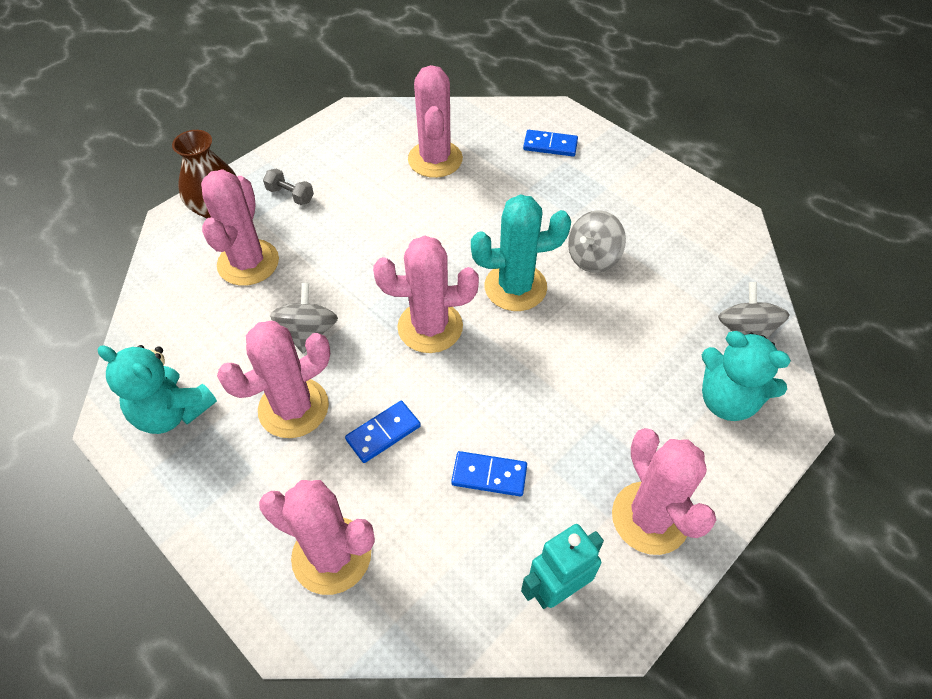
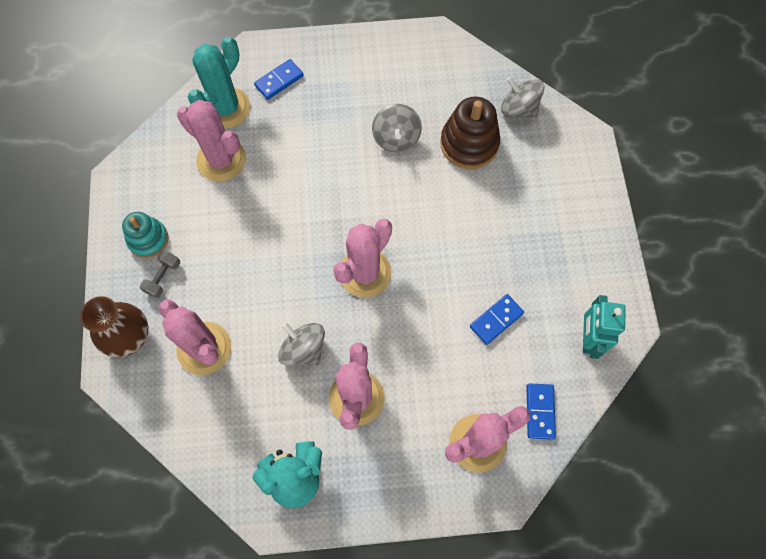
camera: 50 degrees left, 15 degrees up
grey dumbbell [263,168,314,205] -> grey dumbbell turned 45 degrees counterclockwise [140,251,180,298]
blue domino [345,401,421,463] -> blue domino moved to [526,383,556,440]
turquoise cactus [471,194,571,311] -> turquoise cactus moved to [188,37,250,129]
pink cactus [612,428,716,555] -> none
turquoise teddy bear [702,331,791,421] -> none
none -> turquoise stacking toy [122,212,168,258]
none -> brown stacking toy [440,96,500,169]

